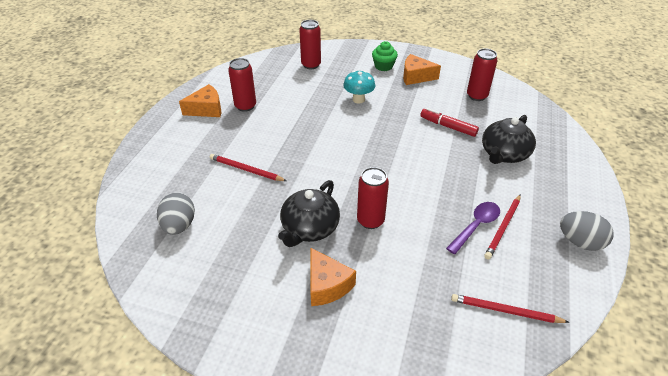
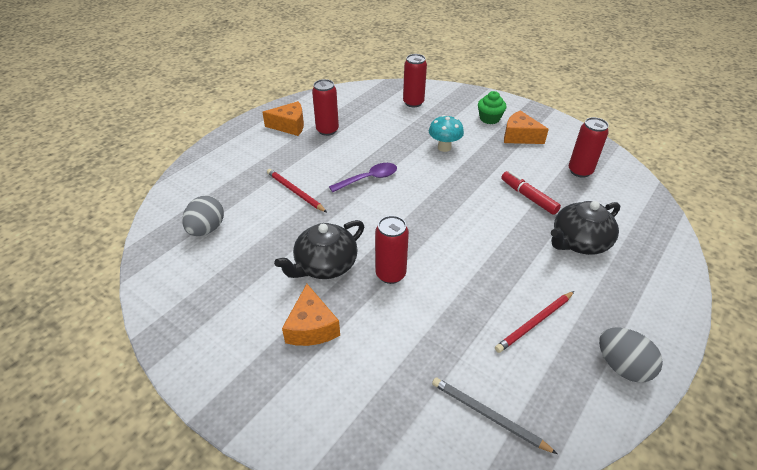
camera: 20 degrees right, 0 degrees up
purple spoon [446,202,500,254] -> purple spoon moved to [329,163,397,192]
red pencil [451,294,569,323] -> grey pencil [432,377,558,454]

